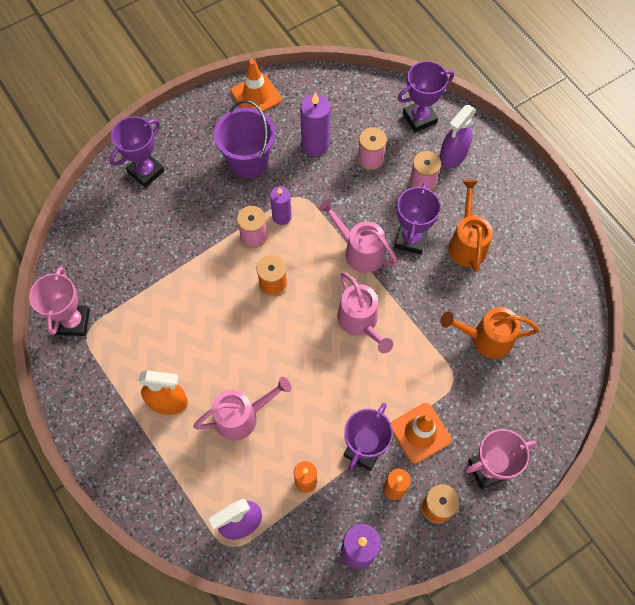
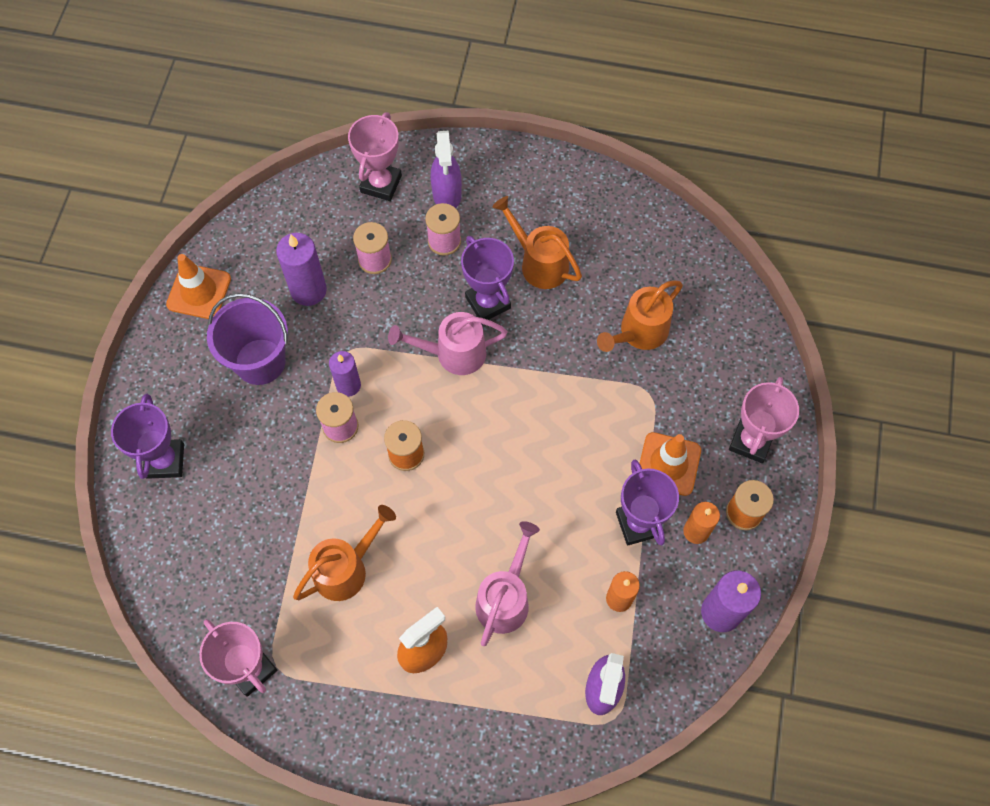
camera: 45 degrees left, 0 degrees up
pink watering can [337,272,393,353] -> none
purple trophy [397,61,454,132] -> pink trophy [348,112,402,201]
none -> orange watering can [293,505,396,601]

